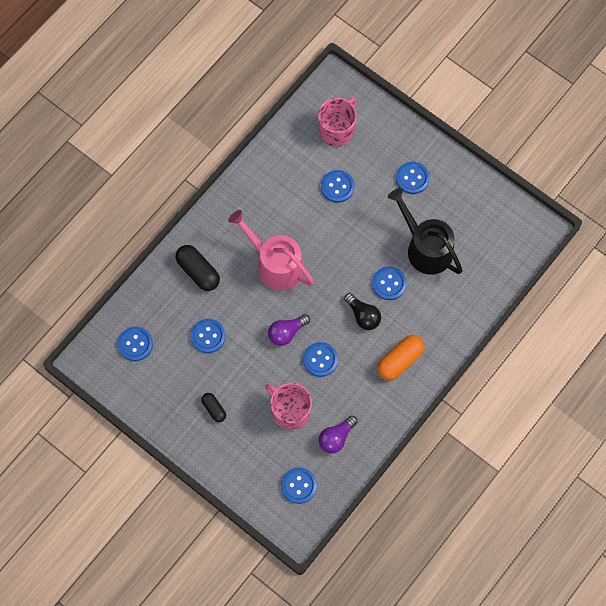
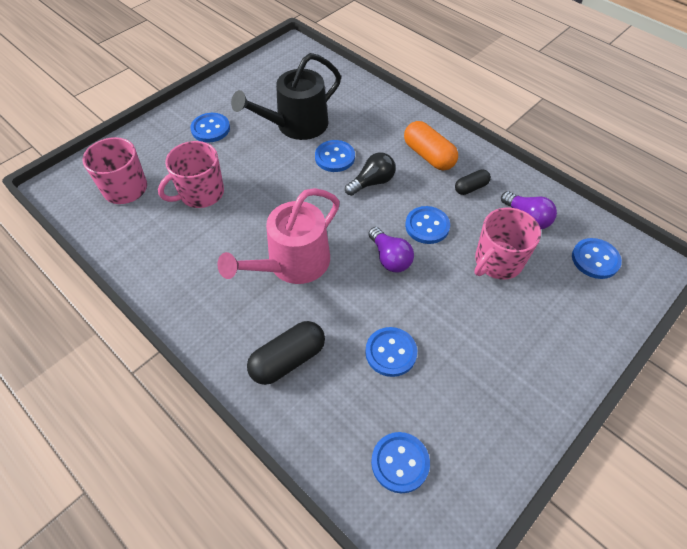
camera: 85 degrees left, 15 degrees down
black capsule [201,393,226,422] -> black capsule moved to [455,169,491,195]
blue button [321,170,355,203] -> pink mug [158,141,224,208]

